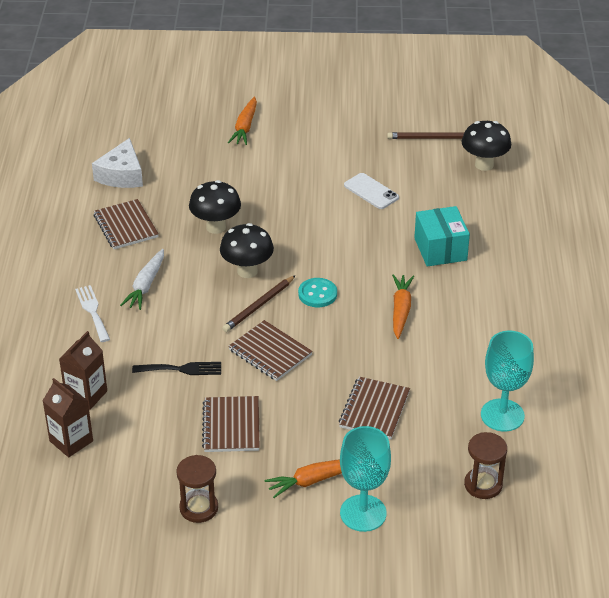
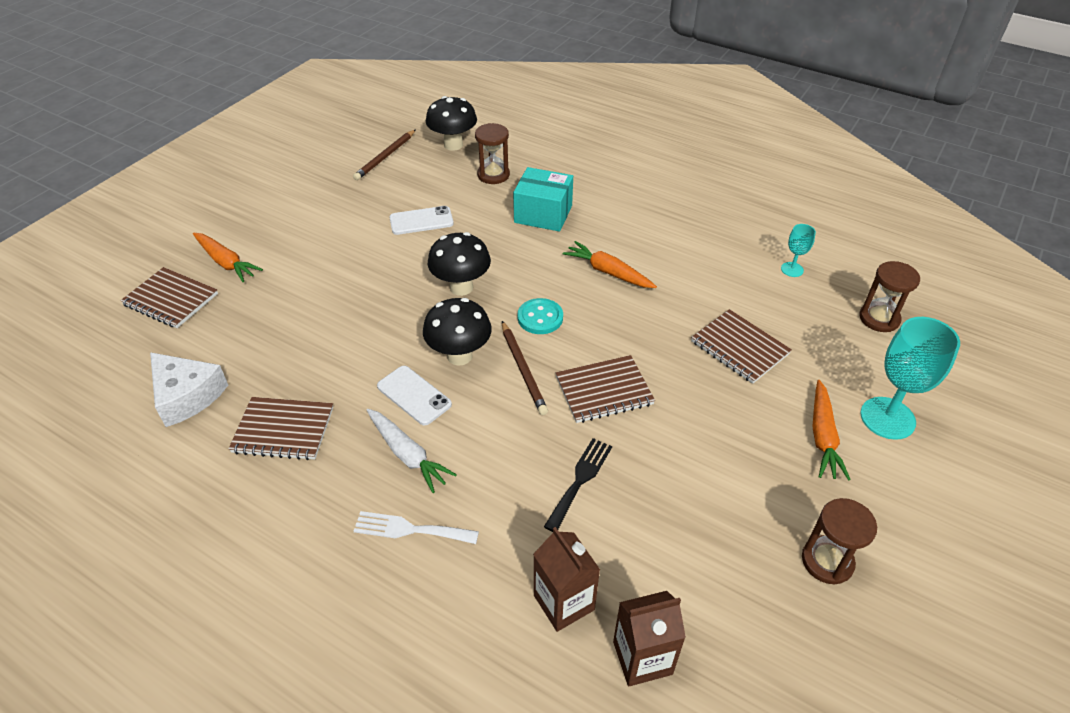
camera: 60 degrees left, 5 degrees up
black mushroom [189,180,241,234] -> black mushroom moved to [428,232,491,296]
brown notebook [202,396,260,452] -> brown notebook moved to [120,267,218,328]
turquoise goblet [481,331,534,432] -> turquoise goblet [781,224,816,277], size x0.50
none -> white phone [377,366,452,425]
none -> brown hourglass [475,123,510,184]

